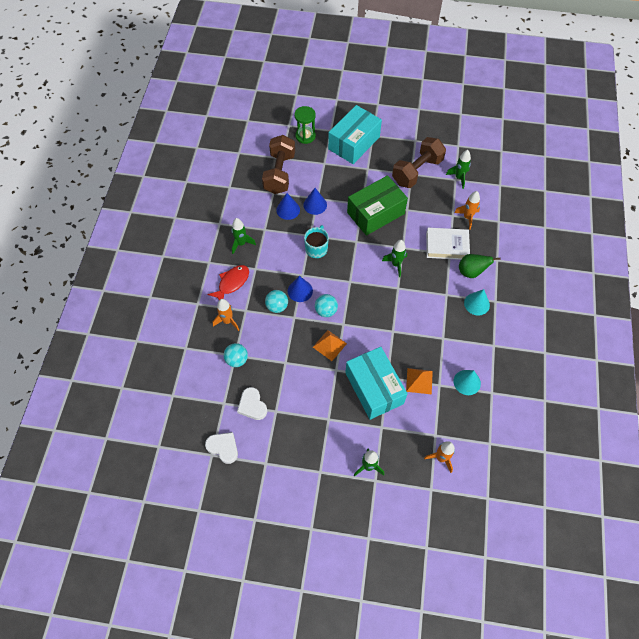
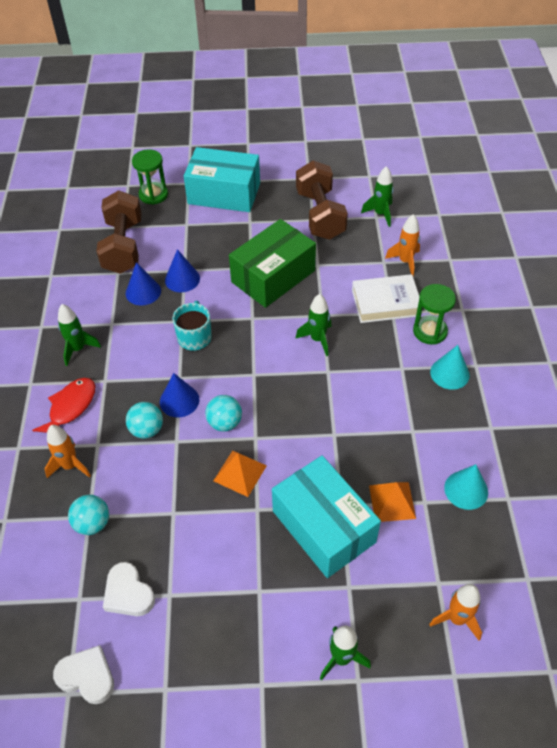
camera: 10 degrees left, 10 degrees down
turquoise box [328,105,382,164] -> turquoise box turned 75 degrees clockwise [184,147,260,212]
brown dumbbell [392,137,446,188] -> brown dumbbell turned 45 degrees counterclockwise [296,160,348,240]
green pear [459,254,500,278] -> green hourglass [413,284,456,345]

